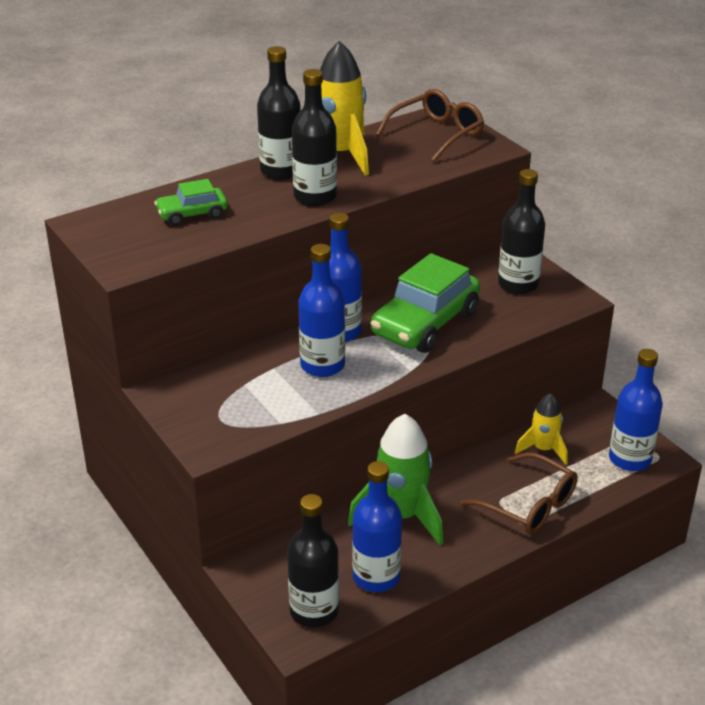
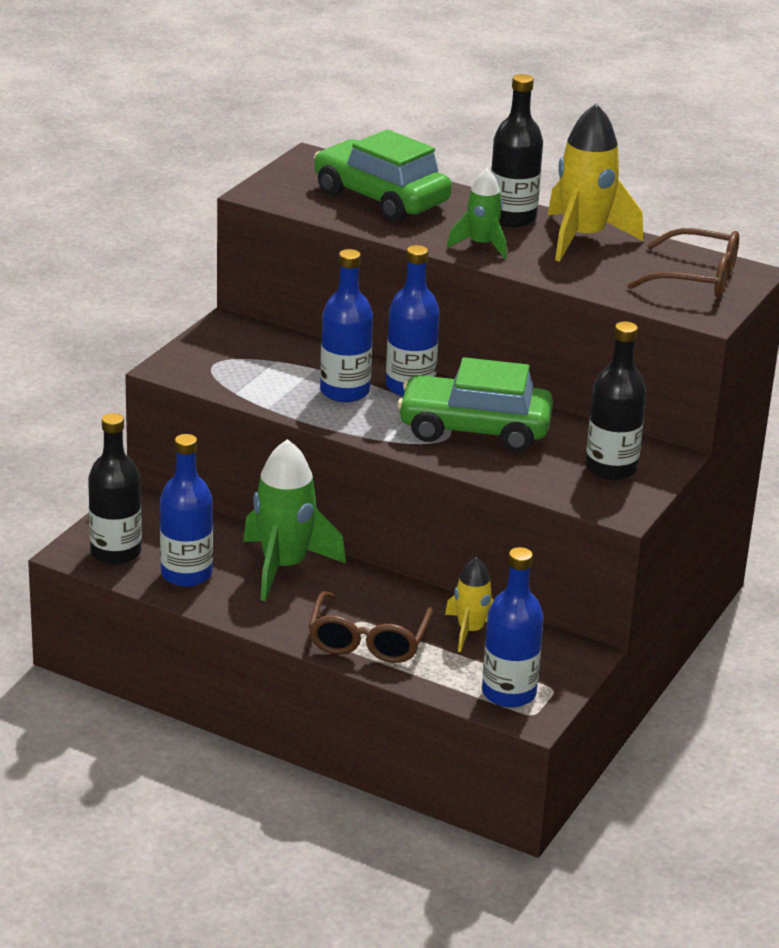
camera: 60 degrees right, 5 degrees down
green car [154,179,227,226] -> green car [314,129,452,222], size x1.88
black bottle [292,69,337,206] -> green rocket [447,168,507,259]

